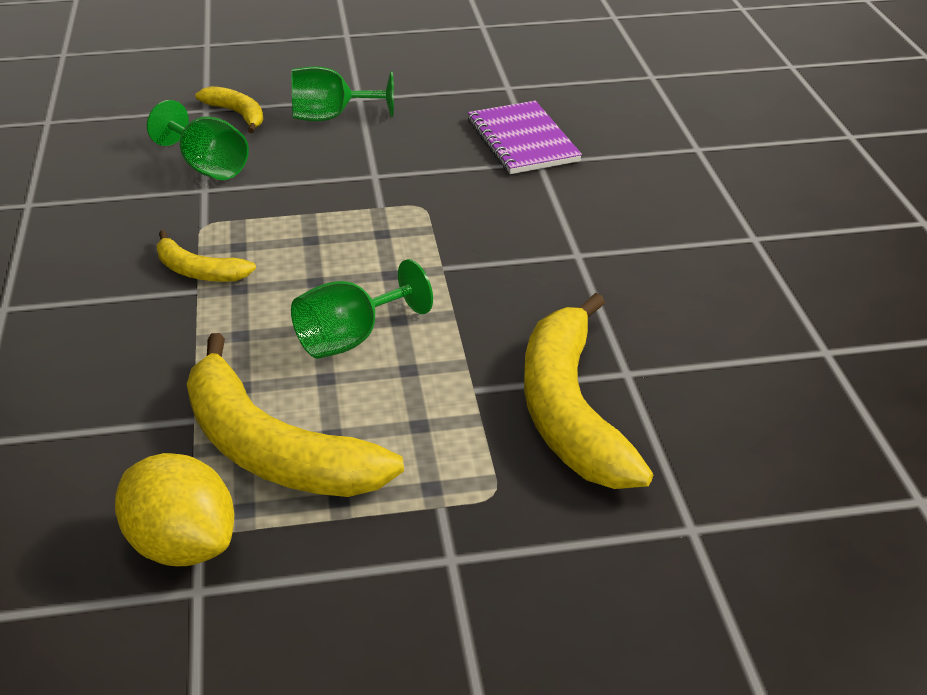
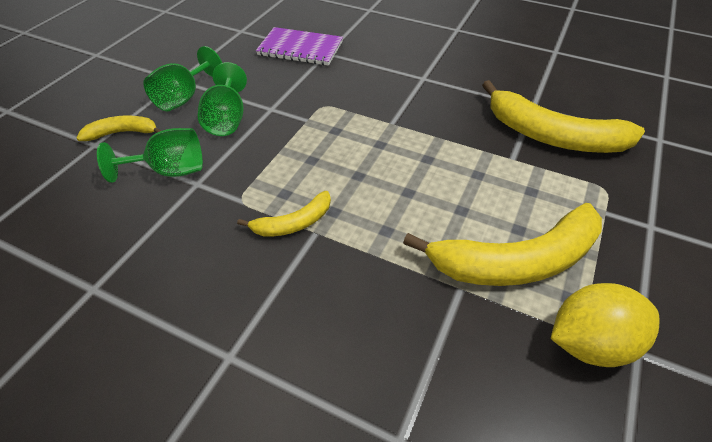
camera: 55 degrees left, 10 degrees up
green goblet [291,259,433,359] -> green goblet moved to [198,62,247,136]

